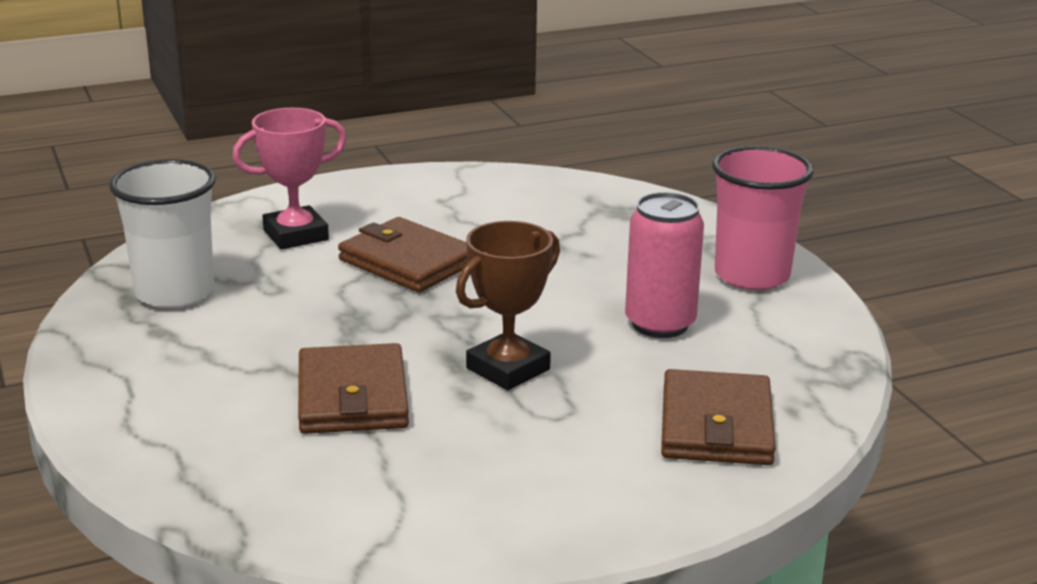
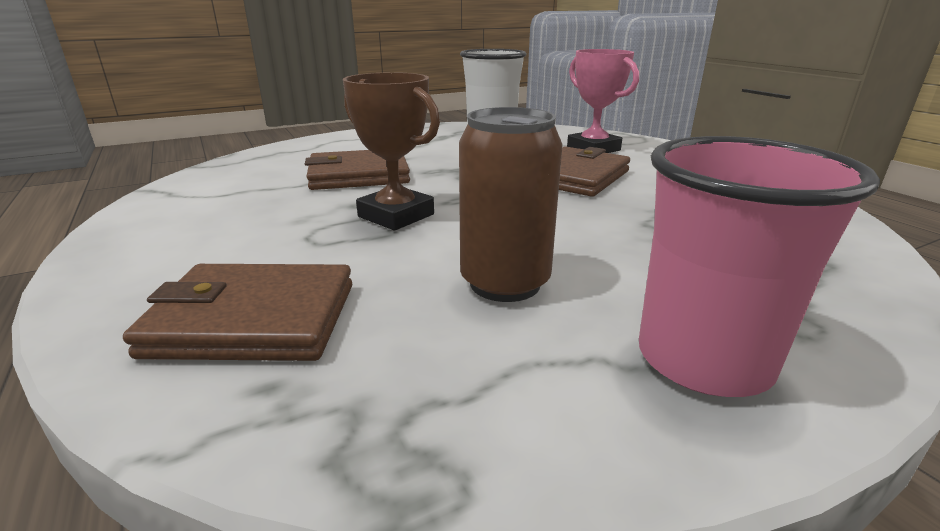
camera: 85 degrees right, 0 degrees up
pink can [625,192,704,338] -> brown can [459,107,563,302]

